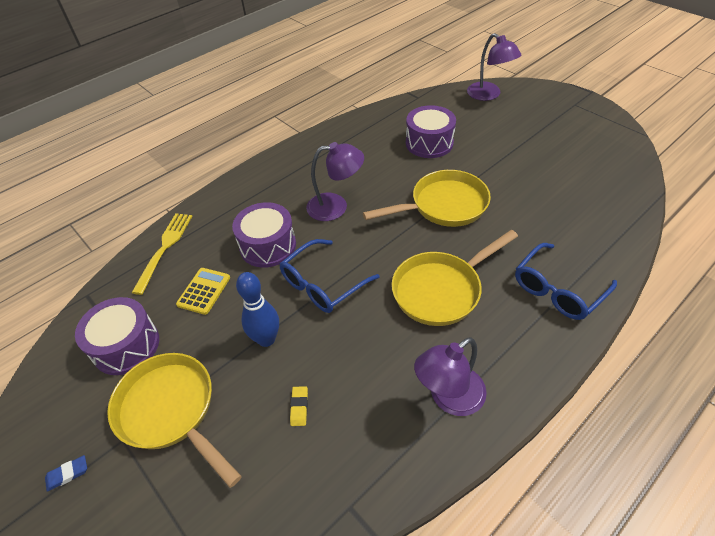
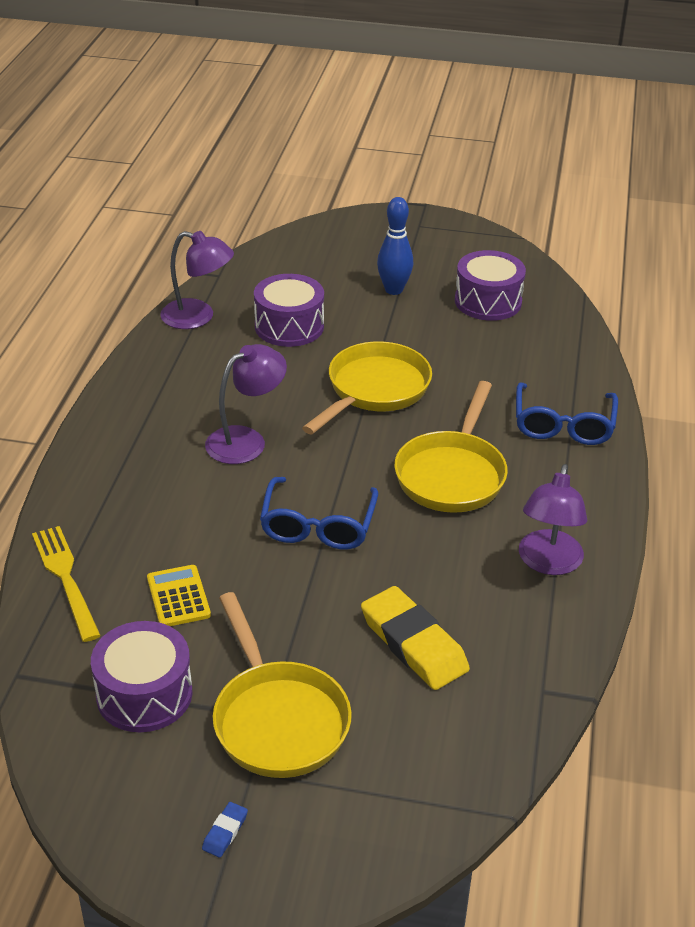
camera: 40 degrees left, 10 degrees down
yellow pan [107,353,242,488] -> yellow pan turned 120 degrees counterclockwise [213,592,352,778]
purple drum [232,202,296,268] -> purple drum moved to [455,250,526,321]
blue bowling pin [236,272,279,347] -> blue bowling pin moved to [377,197,413,295]
yellow eraser [290,386,308,426] -> yellow eraser [361,586,470,690], size x2.45
purple lamp [467,33,521,101] -> purple lamp moved to [160,231,234,329]

